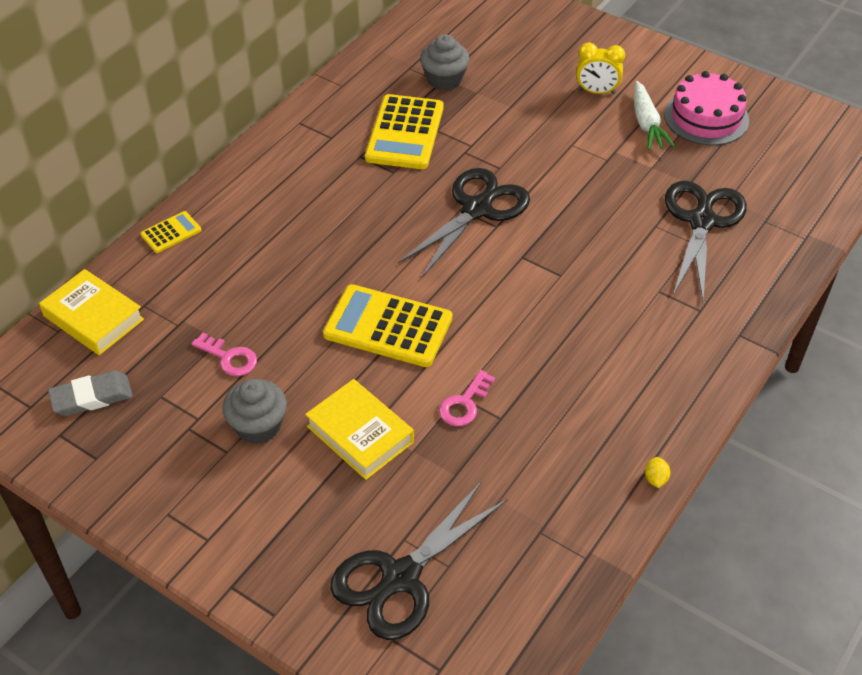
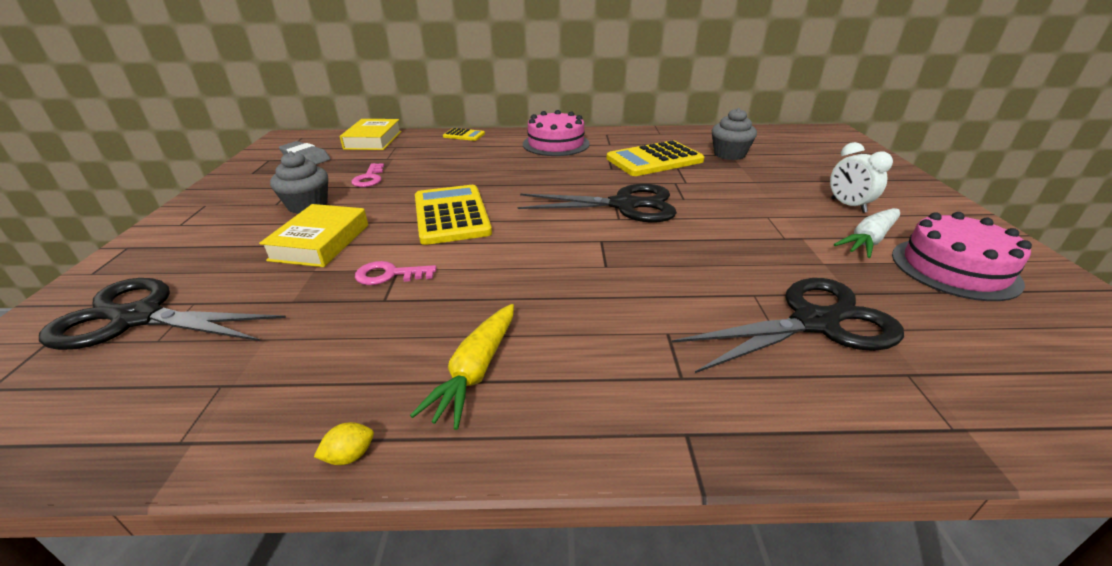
camera: 55 degrees right, 15 degrees down
yellow clock [576,42,625,94] -> white clock [830,142,893,213]
none -> yellow carrot [410,304,514,430]
none -> pink cake [523,110,590,156]

